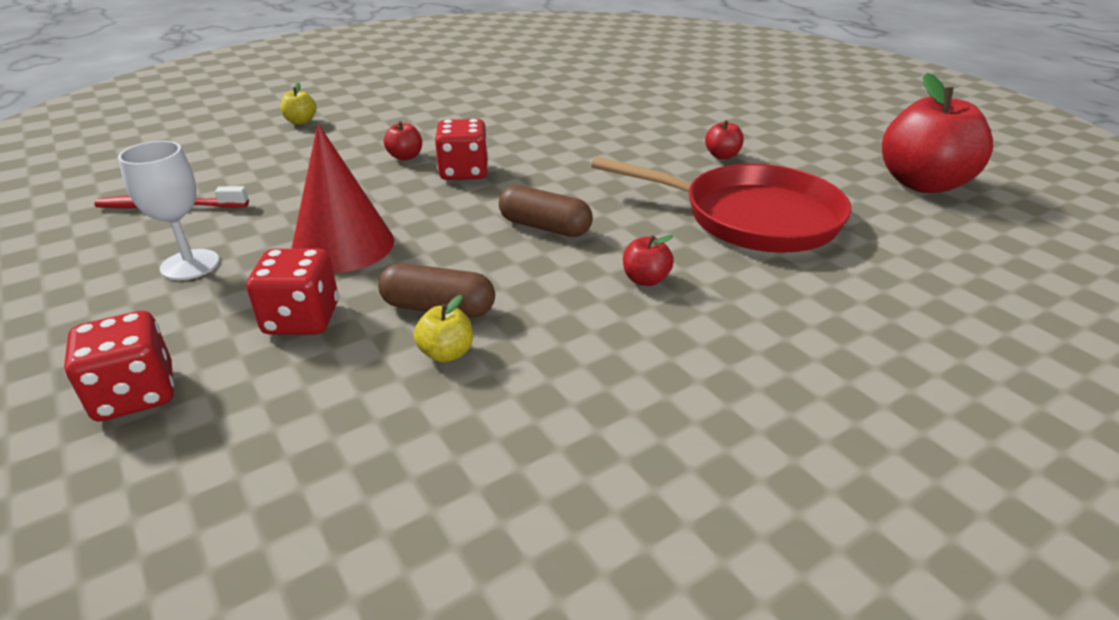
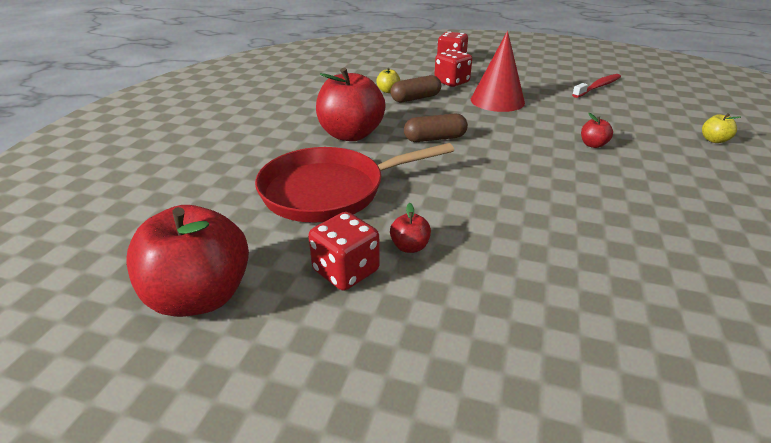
camera: 140 degrees right, 0 degrees up
white goblet [118,141,219,280] -> none
red dice [435,119,488,180] -> red dice moved to [308,212,380,291]
red apple [623,235,674,286] -> red apple [316,68,386,141], size x2.37

